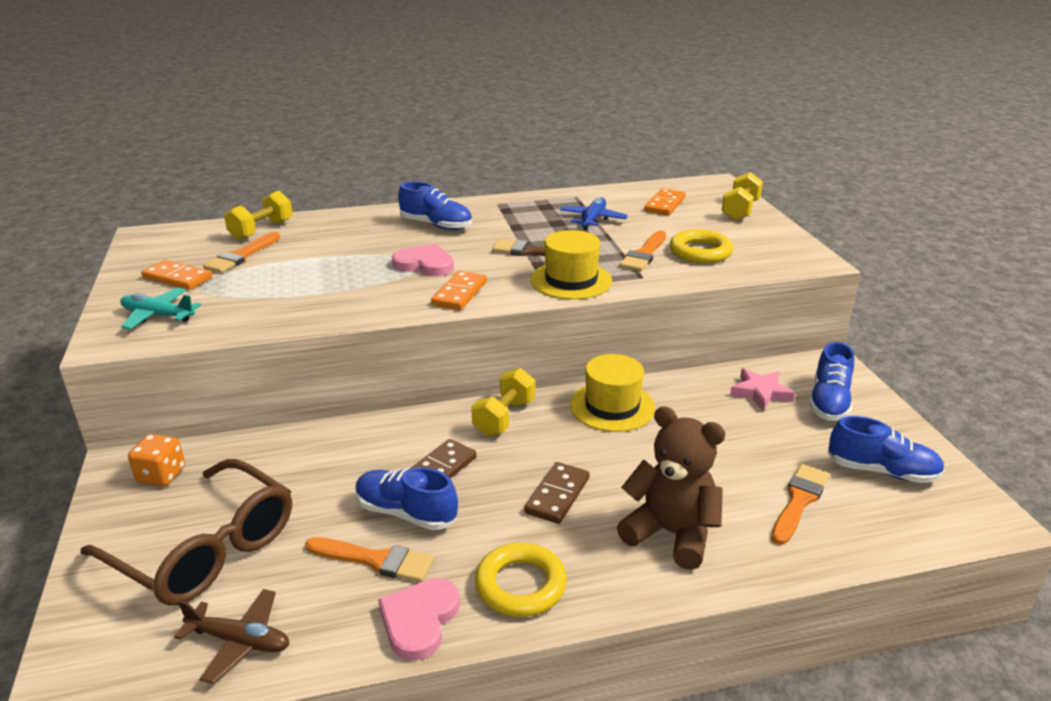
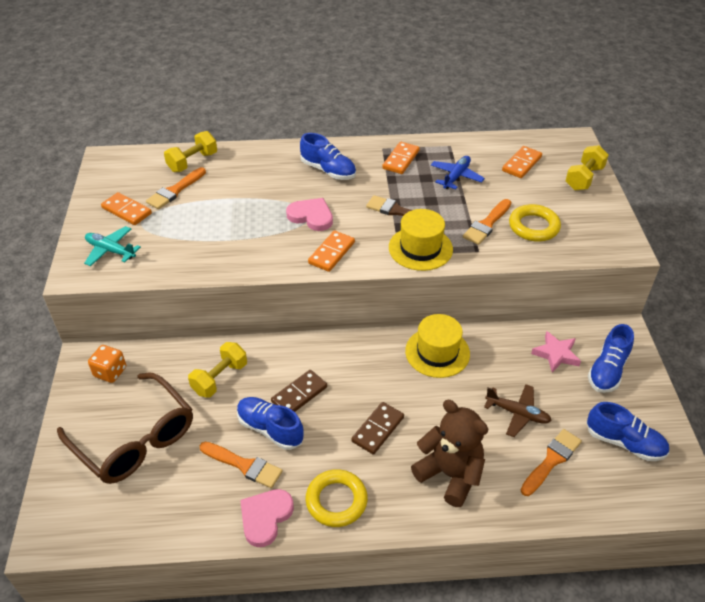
camera: 10 degrees right, 15 degrees up
brown plane [174,589,289,684] -> brown plane moved to [484,384,552,437]
yellow dumbbell [471,368,535,436] -> yellow dumbbell moved to [188,342,247,398]
none -> orange domino [382,142,420,174]

